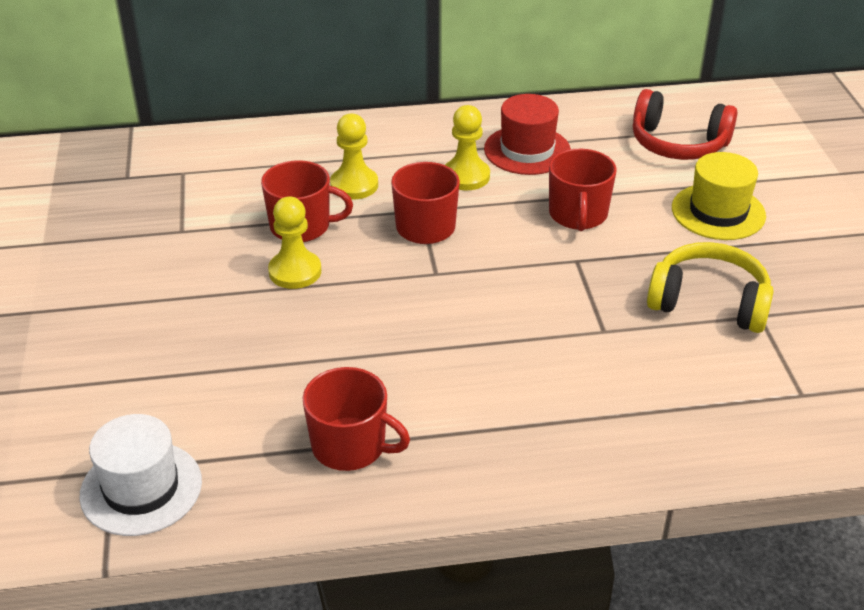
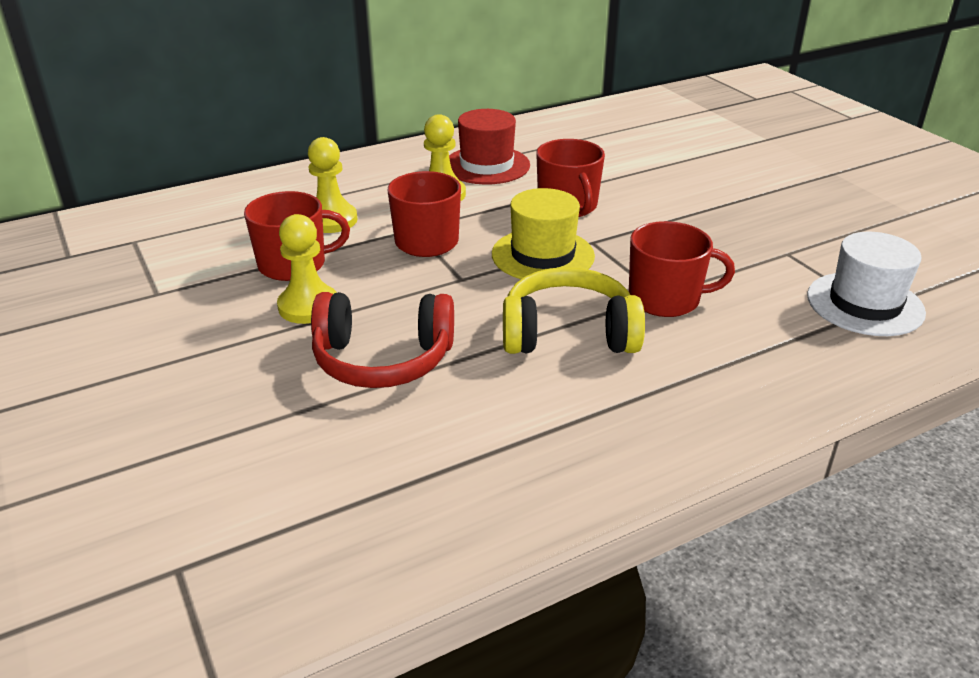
camera: 20 degrees left, 5 degrees down
white hat [79,414,202,536] -> white hat moved to [807,232,926,336]
red mug [303,367,410,471] -> red mug moved to [629,221,735,317]
red headphones [633,89,737,160] -> red headphones moved to [311,292,454,388]
yellow headphones [647,242,774,333] -> yellow headphones moved to [503,267,645,354]
yellow hat [672,152,766,240] -> yellow hat moved to [492,188,595,279]

